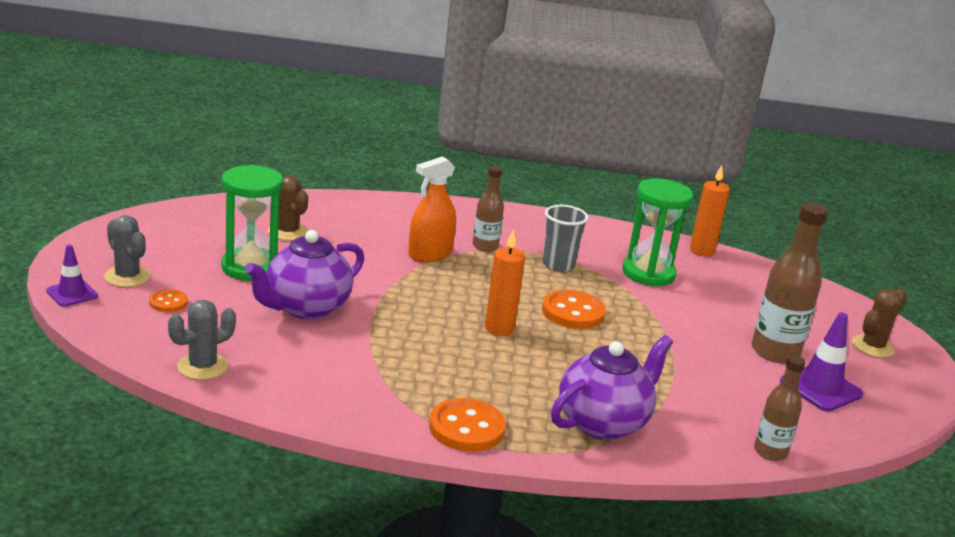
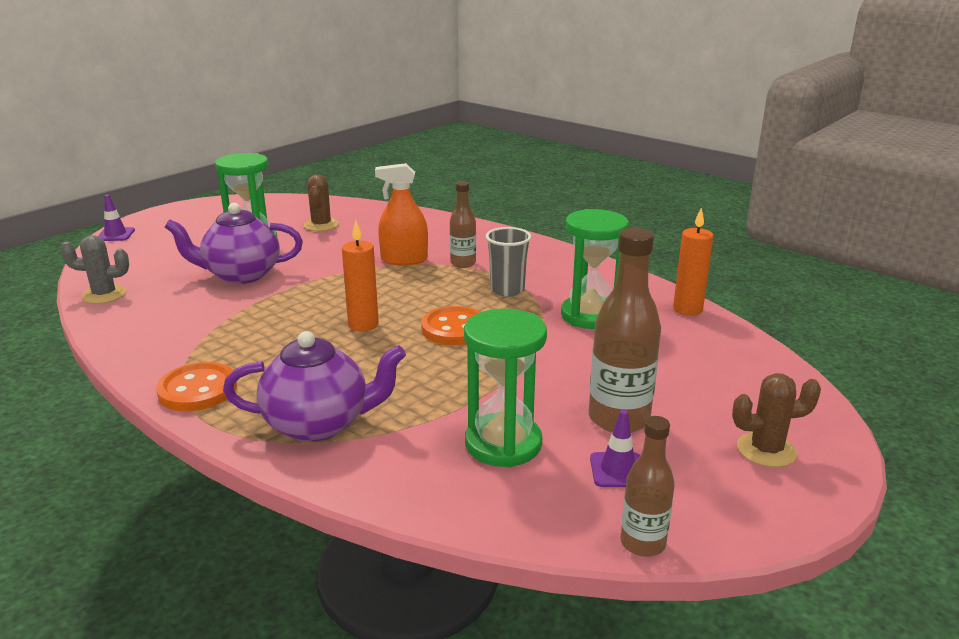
camera: 40 degrees right, 0 degrees up
grey cactus [104,215,150,287] -> none
orange button [149,289,188,312] -> none
brown bottle [754,355,806,461] -> brown bottle moved to [620,416,675,557]
purple traffic cone [780,312,863,411] -> purple traffic cone [590,410,640,487], size x0.63
none -> green hourglass [464,309,547,467]

